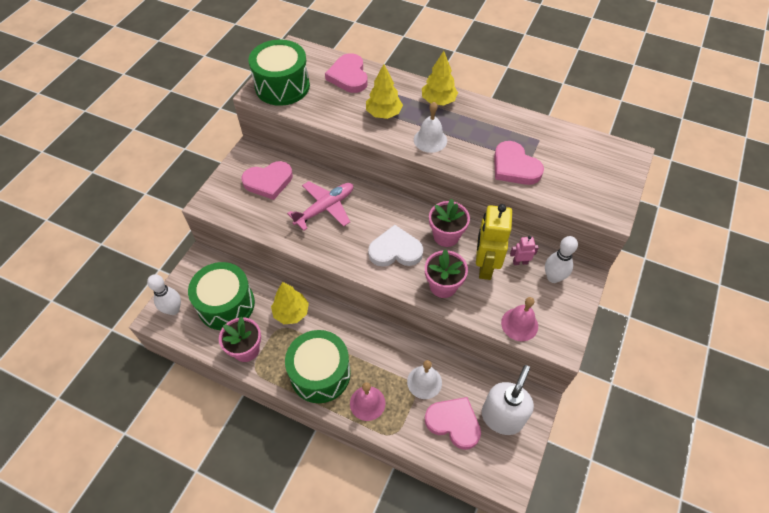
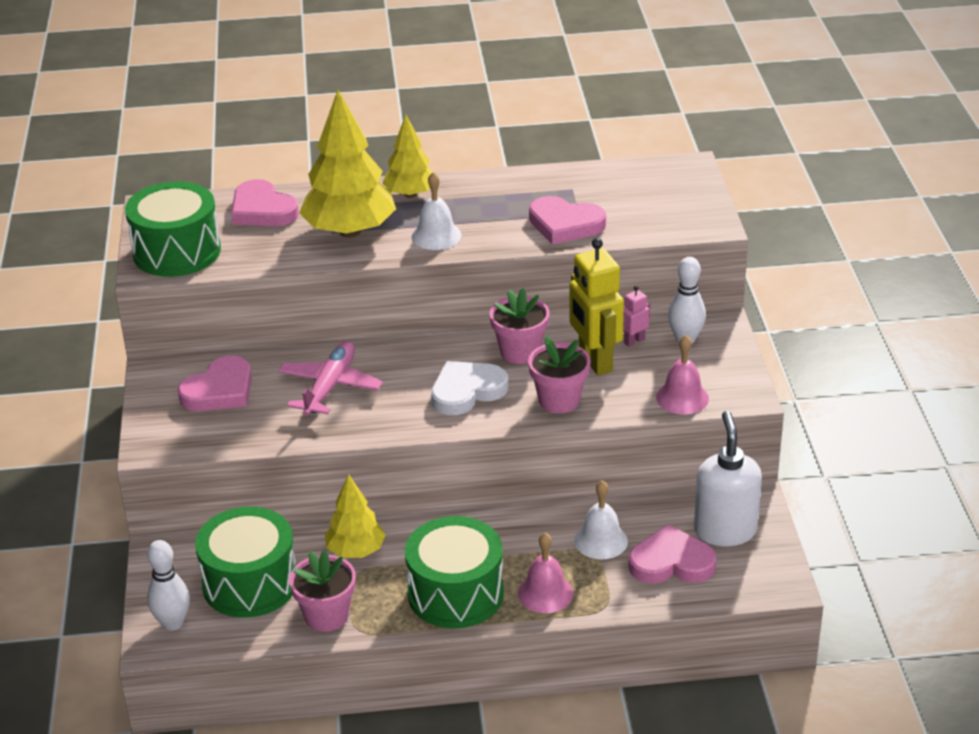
camera: 30 degrees left, 20 degrees down
yellow tree [366,64,403,119] -> yellow tree [299,90,396,237], size x1.70

